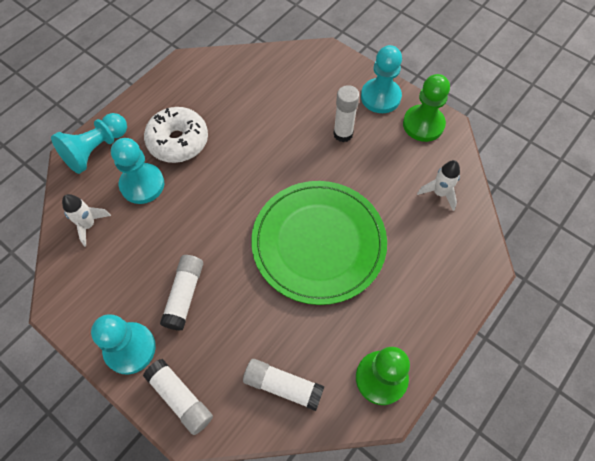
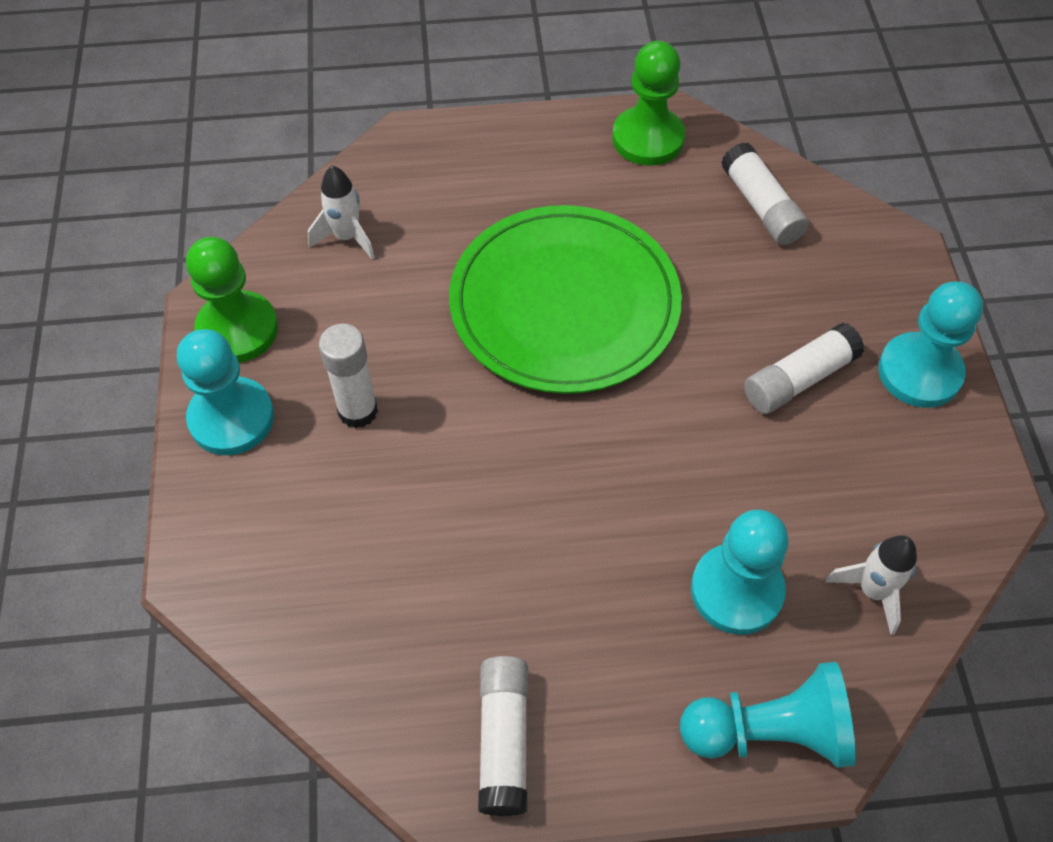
camera: 135 degrees left, 5 degrees down
white glue stick [143,359,213,435] -> white glue stick moved to [478,656,528,816]
white donut [144,107,208,163] -> none

